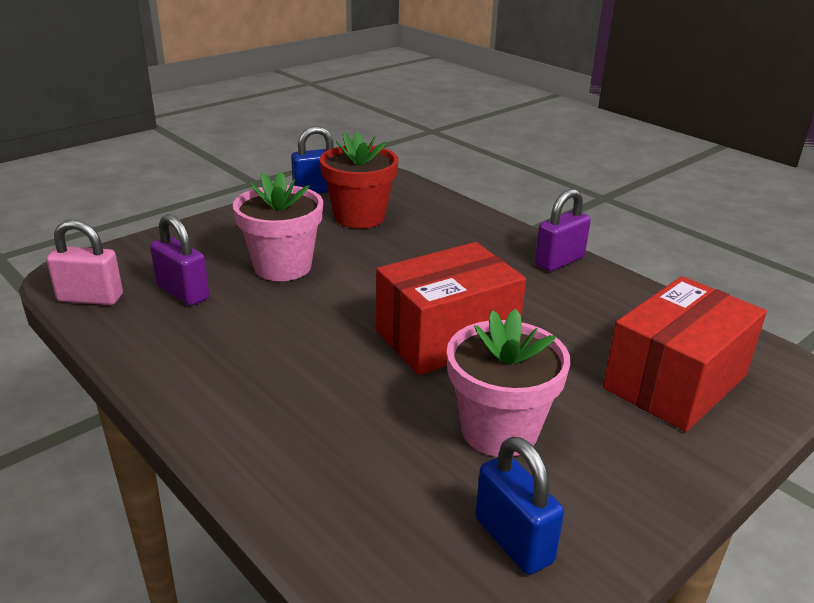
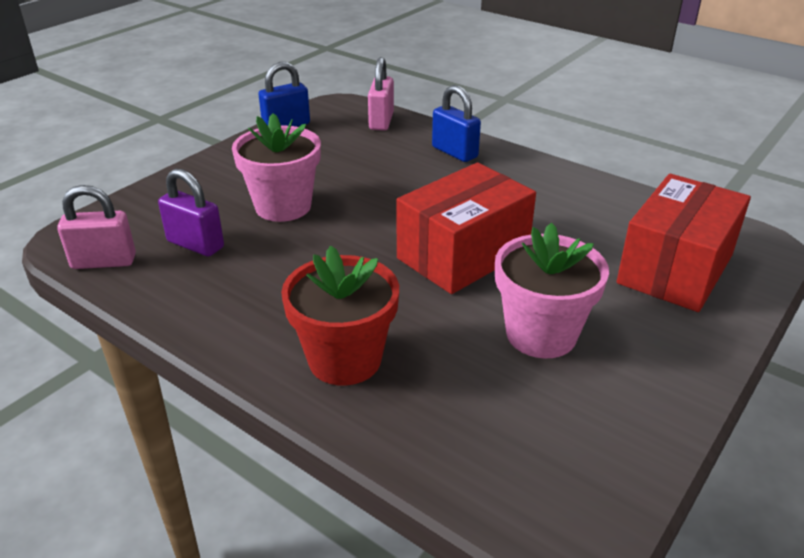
camera: 10 degrees left, 5 degrees up
red flower pot [320,132,398,228] -> red flower pot moved to [281,245,399,386]
blue padlock [475,437,564,575] -> blue padlock moved to [432,85,481,162]
purple padlock [535,189,591,272] -> none
none -> pink padlock [368,57,394,131]

